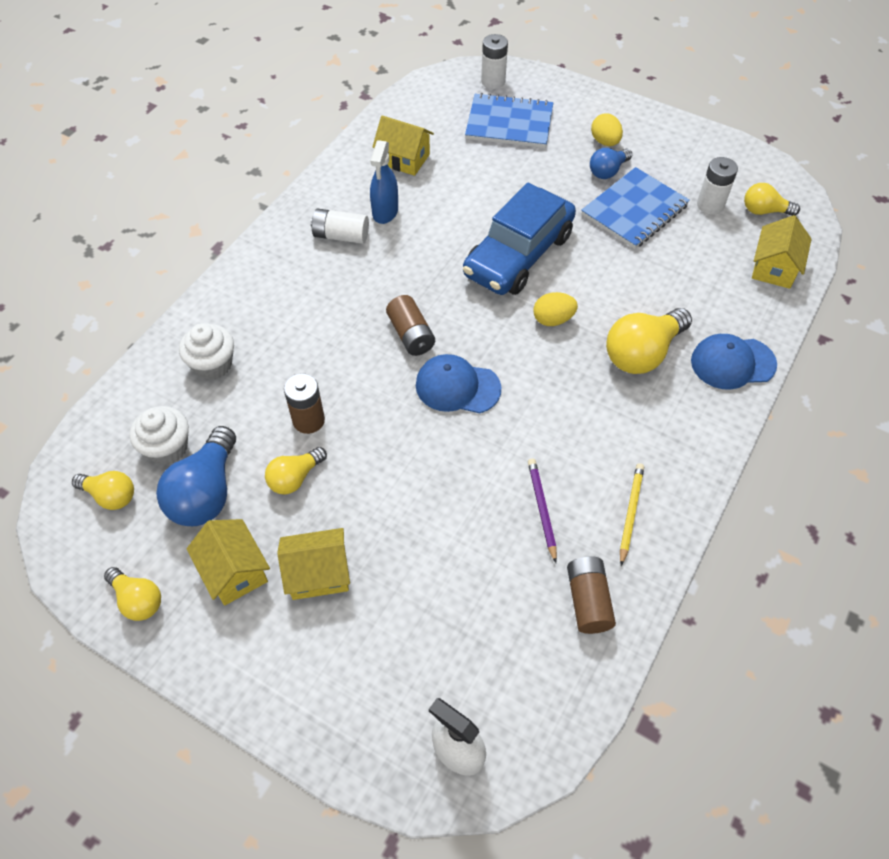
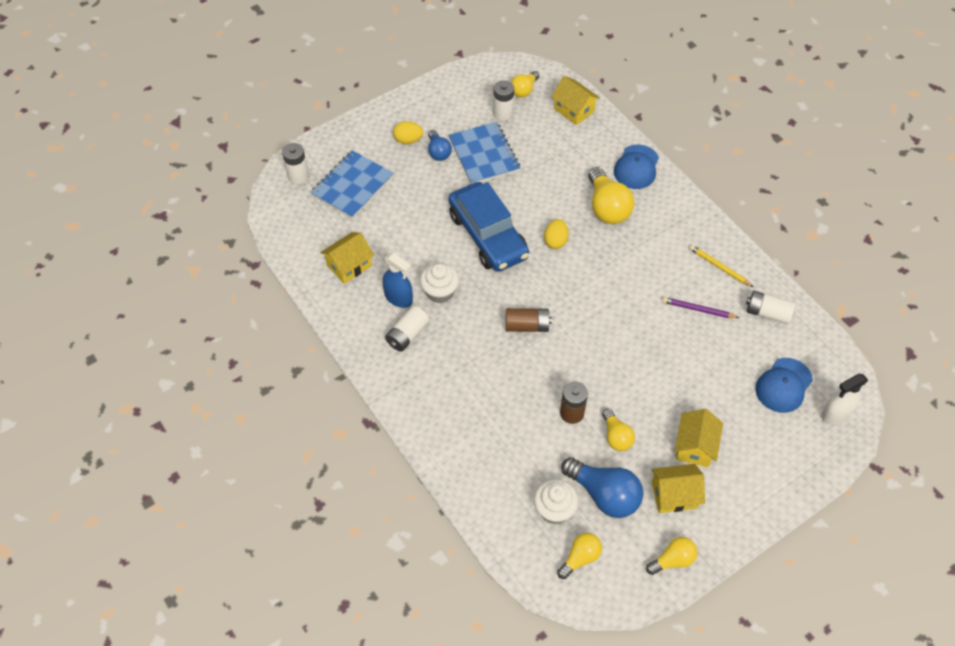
camera: 65 degrees left, 0 degrees up
white cupcake [179,323,234,380] -> white cupcake moved to [420,263,459,303]
blue cap [416,354,501,413] -> blue cap moved to [755,358,813,413]
brown battery [567,556,616,634] -> white battery [746,291,795,324]

